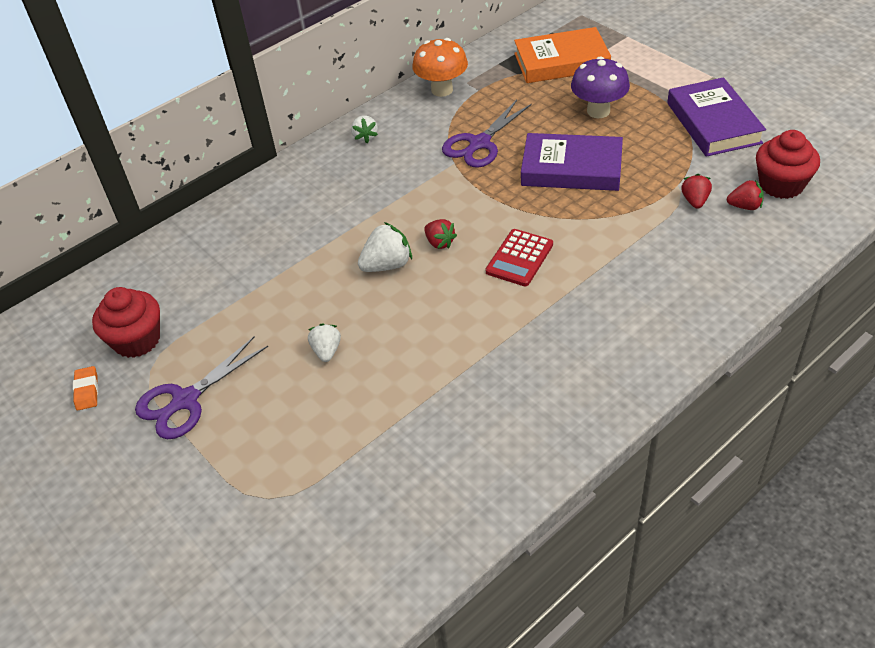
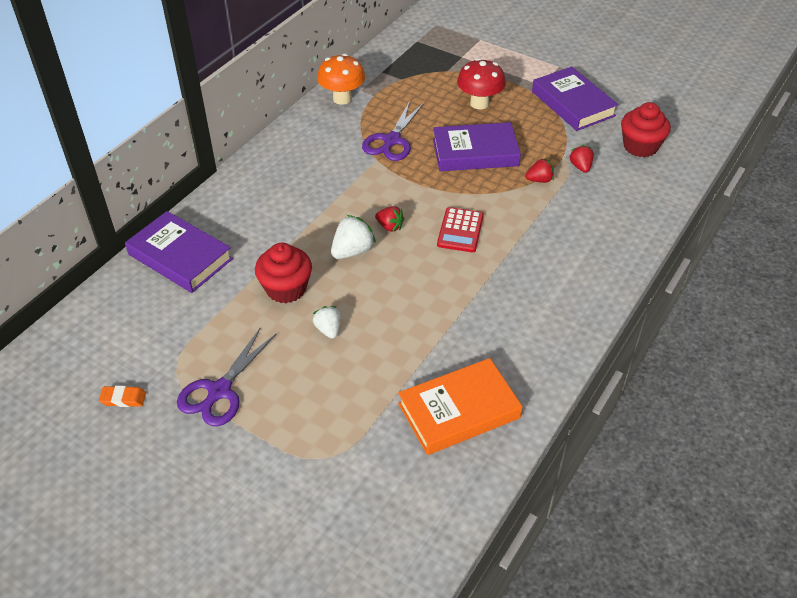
camera: 20 degrees left, 0 degrees up
orange eraser [73,366,98,410] -> orange eraser turned 60 degrees counterclockwise [99,386,146,407]
red cupcake [92,287,160,358] -> red cupcake moved to [255,243,312,303]
white strawberry [351,115,378,143] -> none
orange book [514,27,611,83] -> orange book moved to [398,358,523,455]
purple mushroom [571,56,630,118] -> red mushroom [457,58,506,109]
red strawberry [727,180,764,210] -> red strawberry moved to [525,158,554,183]
none -> purple book [125,211,233,293]

